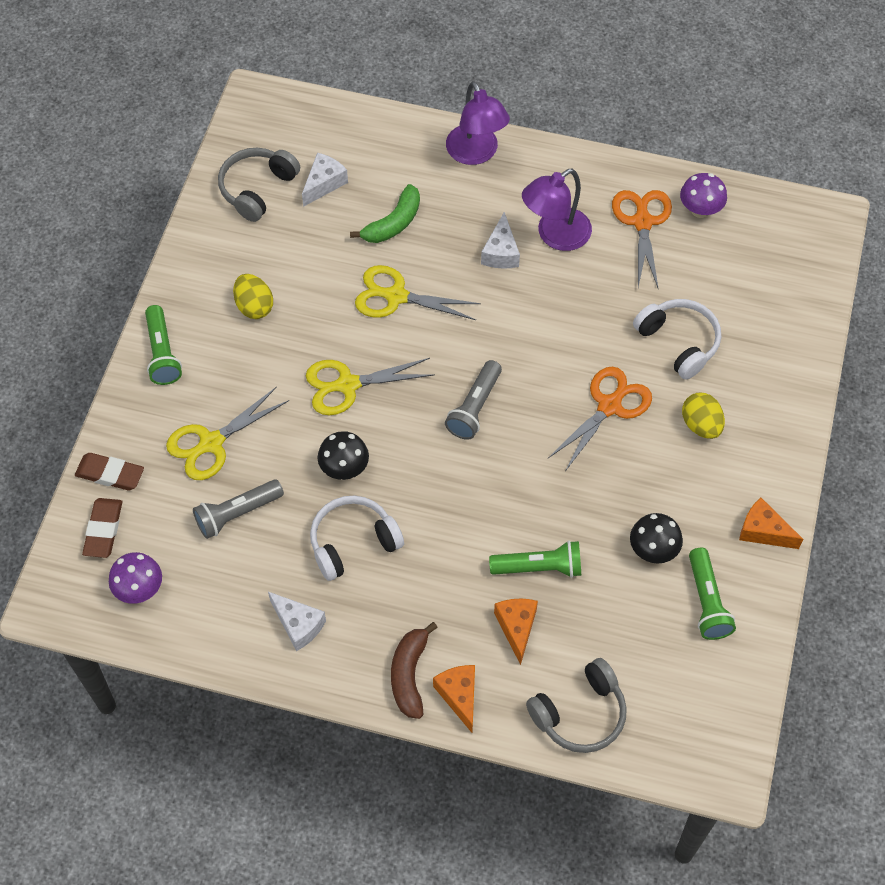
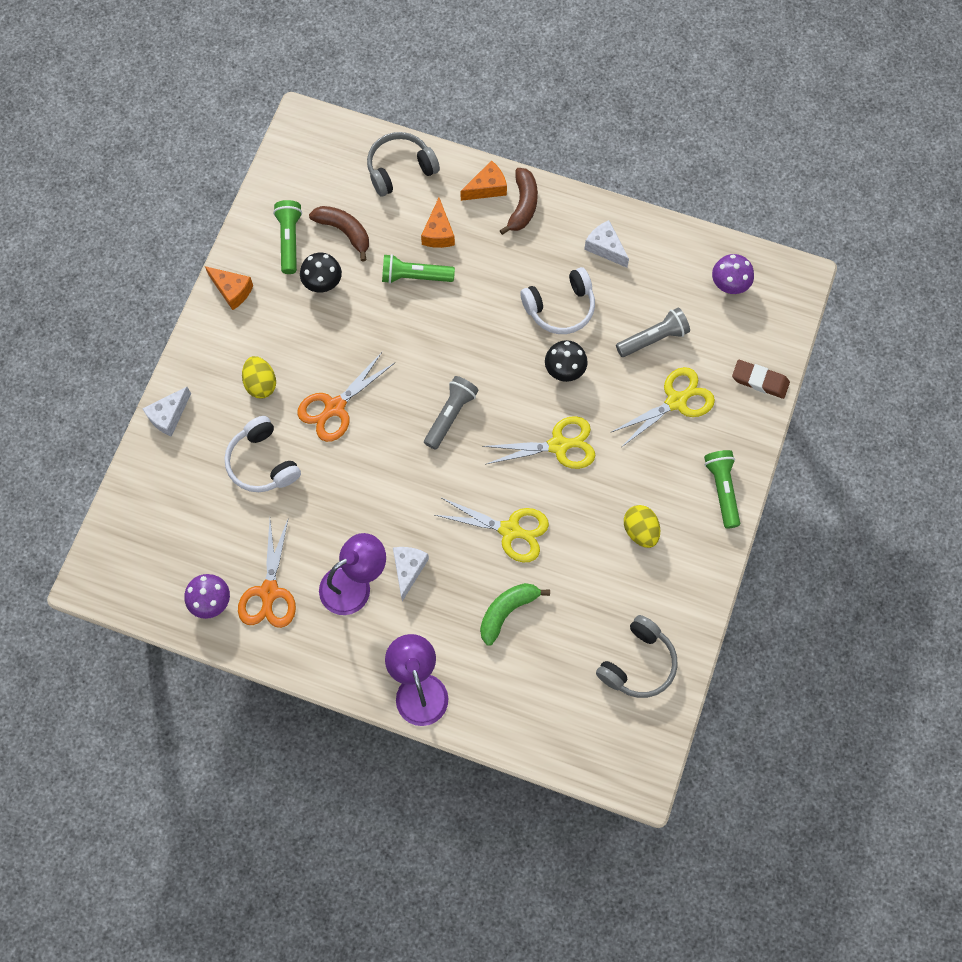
camera: 175 degrees left, 10 degrees up
brown eraser [82,498,122,558] -> none
white cheese [302,153,348,207] -> white cheese moved to [143,387,191,437]
orange cheese [433,665,475,733] -> orange cheese turned 105 degrees counterclockwise [460,160,507,201]
none -> brown banana [309,206,369,262]

